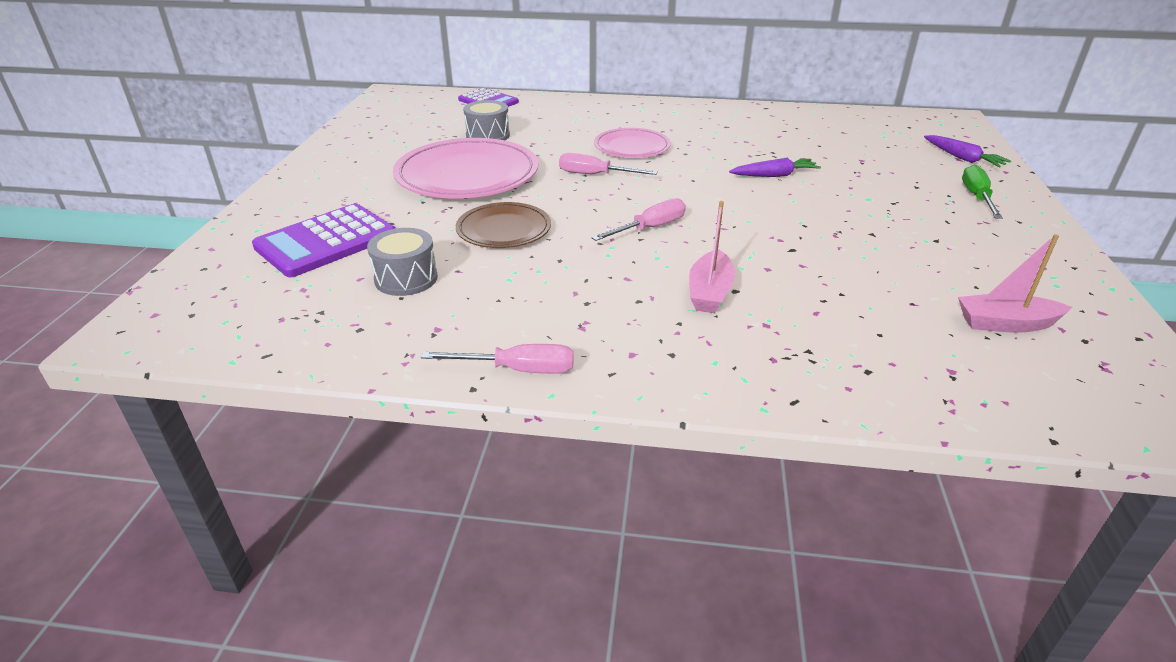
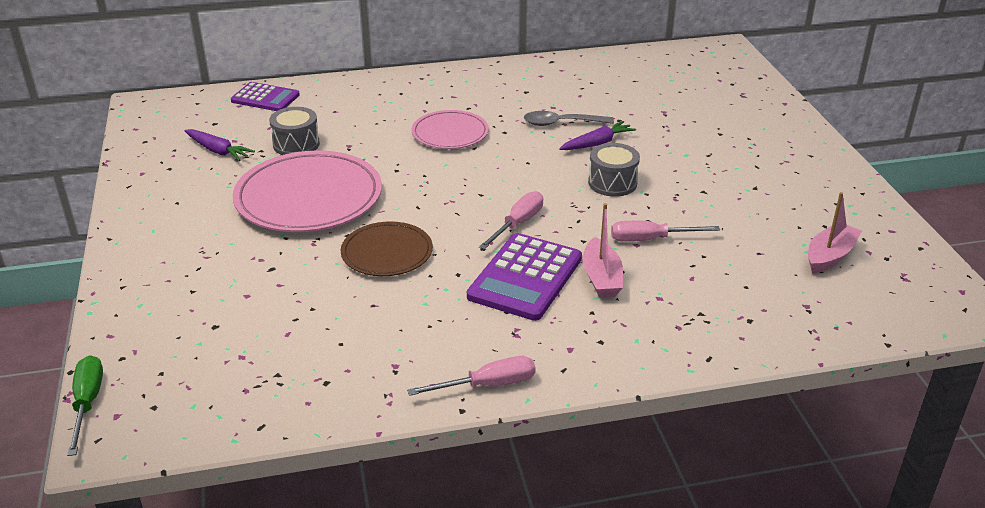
camera: 20 degrees left, 0 degrees up
purple calculator [252,203,396,277] -> purple calculator moved to [467,233,582,321]
grey drum [367,228,438,296] -> grey drum moved to [588,143,640,197]
pink screwdriver [559,153,658,175] -> pink screwdriver moved to [611,221,720,242]
purple carrot [924,135,1011,168] -> purple carrot moved to [185,129,255,161]
pink boat [958,234,1072,333] -> pink boat turned 150 degrees clockwise [808,192,862,274]
green screwdriver [962,165,1003,219] -> green screwdriver moved to [67,355,103,456]
none -> grey spoon [524,111,614,126]

